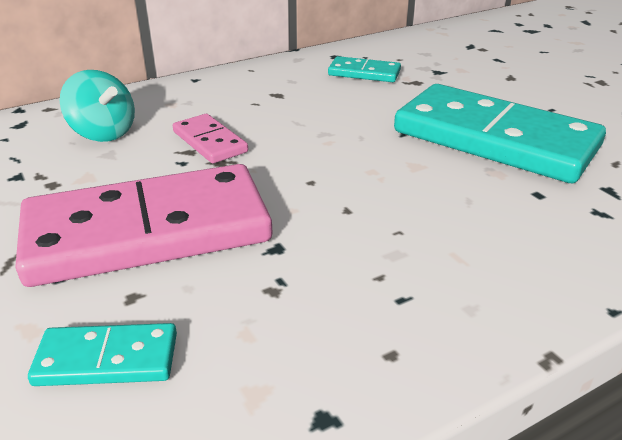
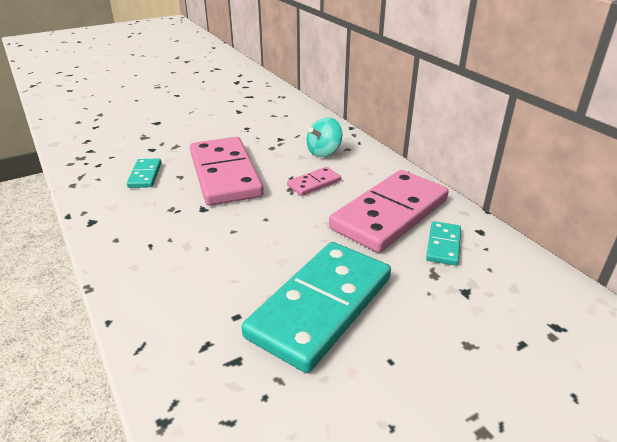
camera: 90 degrees right, 0 degrees up
none -> pink domino [329,170,449,253]

